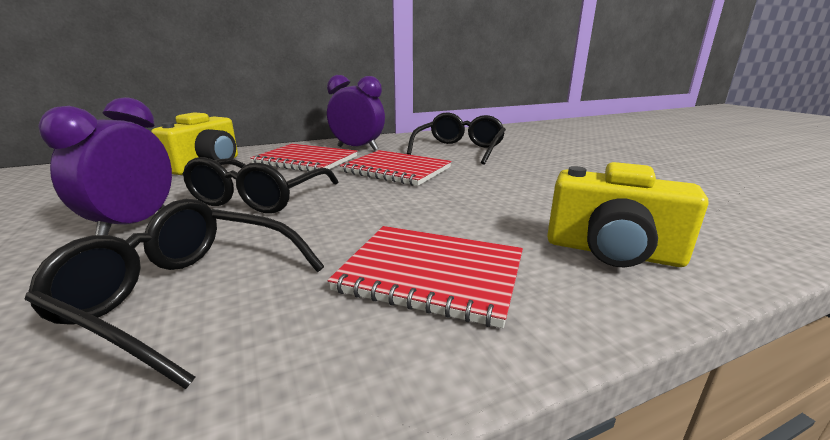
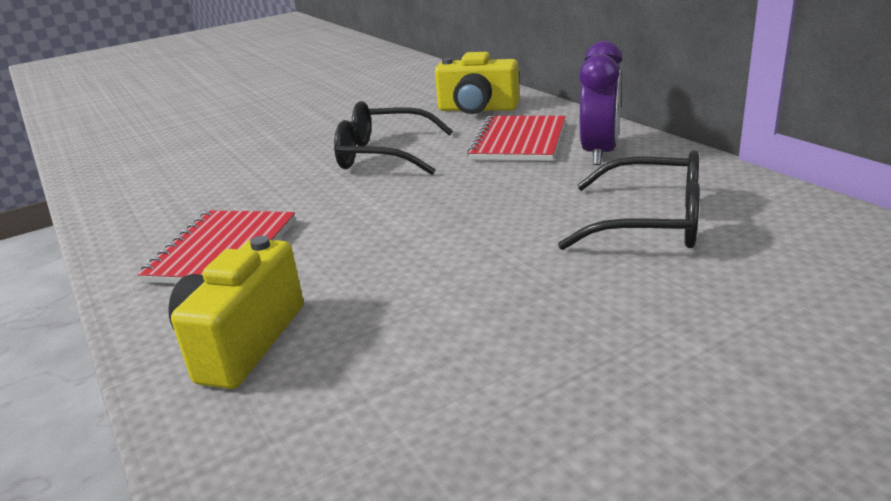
camera: 85 degrees right, 5 degrees up
black glasses [24,199,324,389] -> none
purple clock [38,97,172,235] -> none
red notebook [340,150,452,186] -> none

